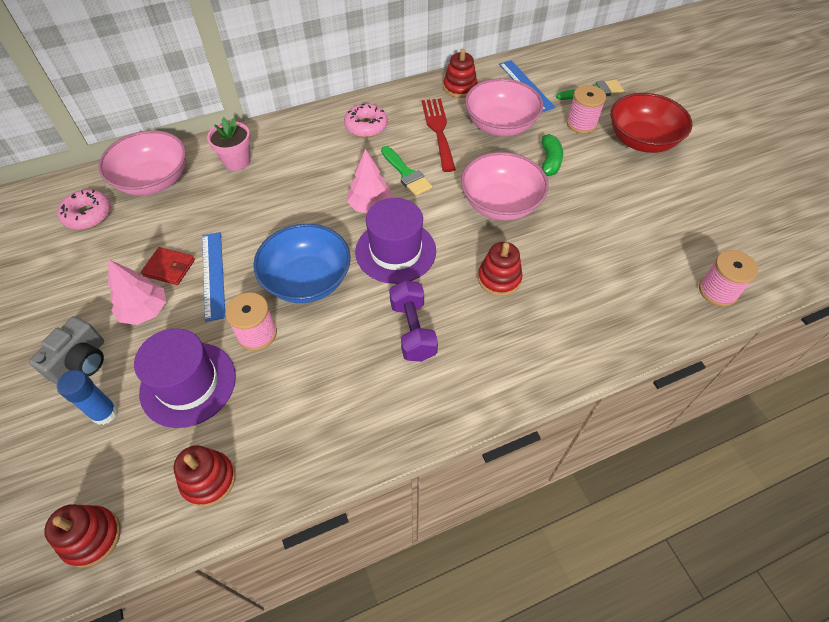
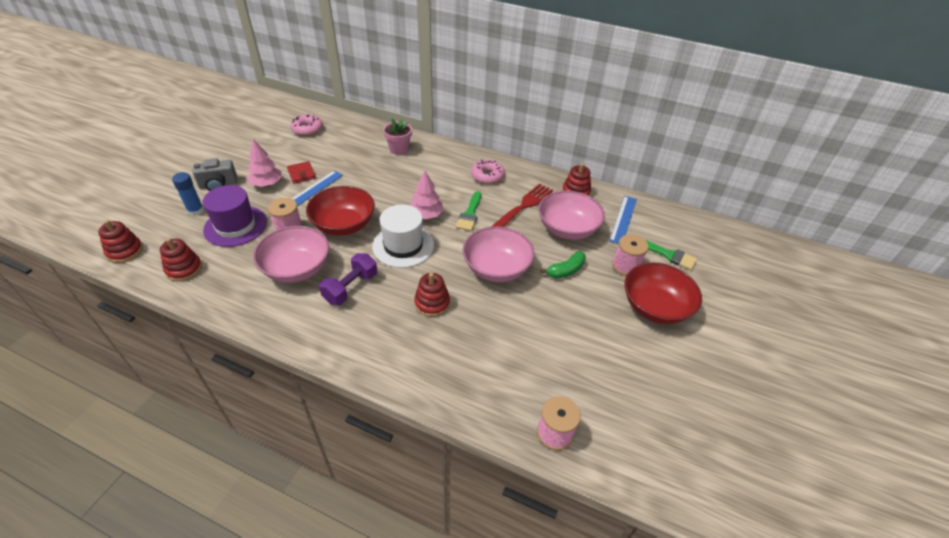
camera: 45 degrees right, 10 degrees down
pink bowl [98,130,186,196] -> pink bowl moved to [253,226,329,283]
blue bowl [253,224,351,303] -> red bowl [306,186,375,236]
purple hat [355,198,436,284] -> white hat [372,205,434,268]

